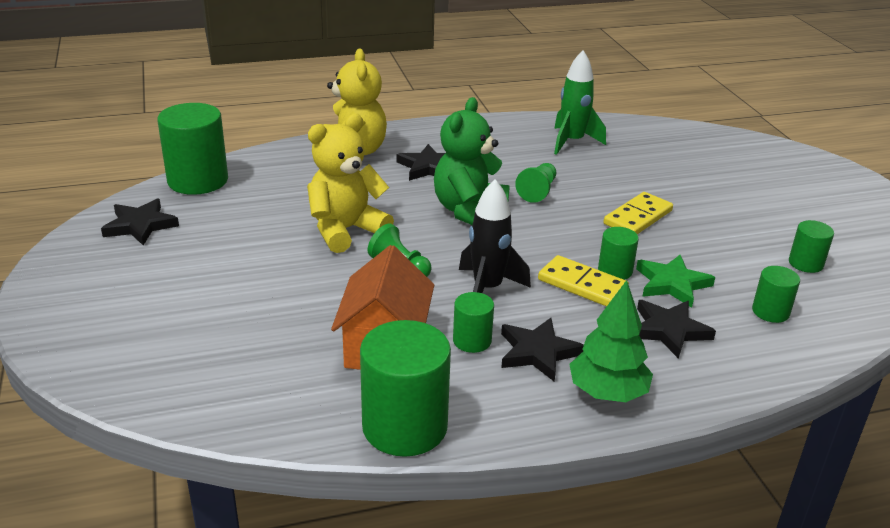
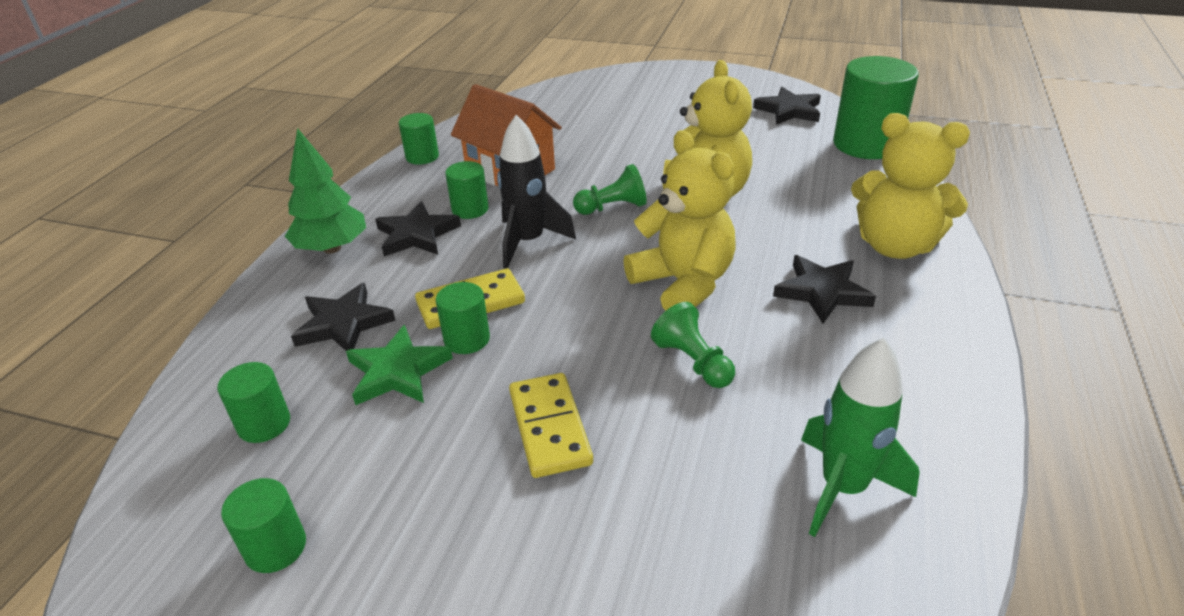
camera: 125 degrees right, 5 degrees up
green cylinder [360,320,451,457] -> green cylinder [399,113,439,165], size x0.51
green teddy bear [434,97,510,225] -> yellow teddy bear [623,130,736,311]

